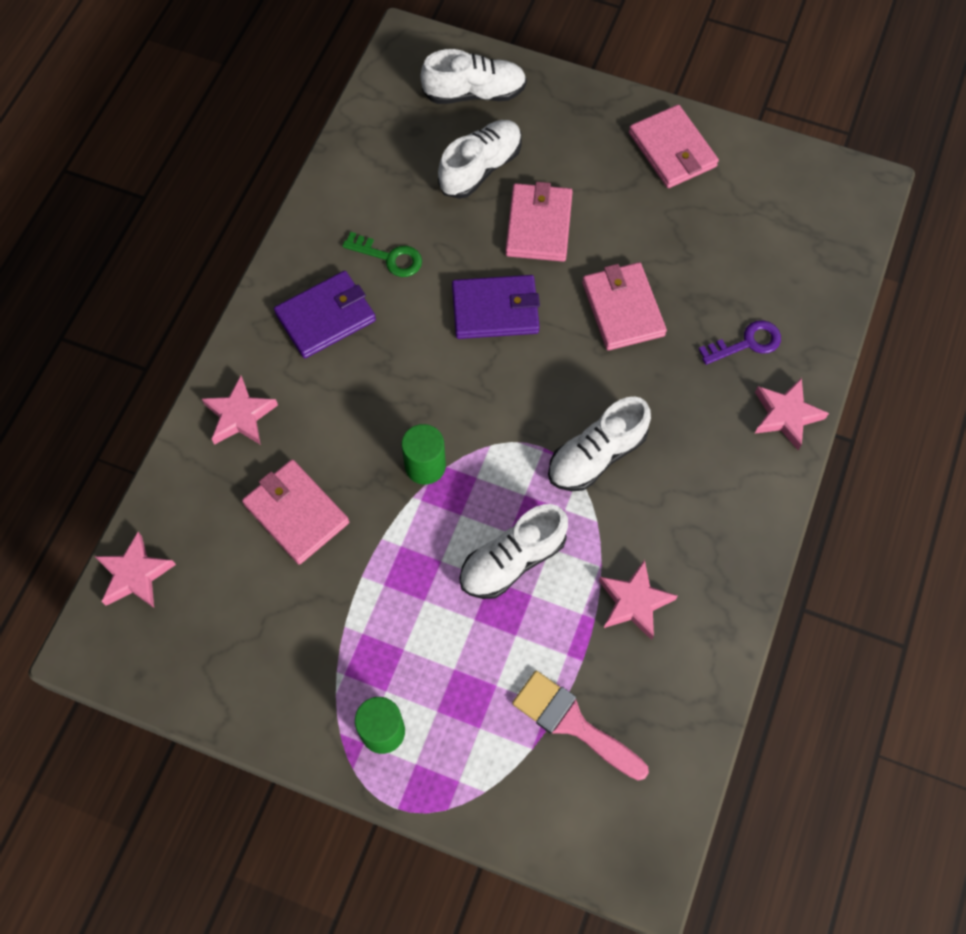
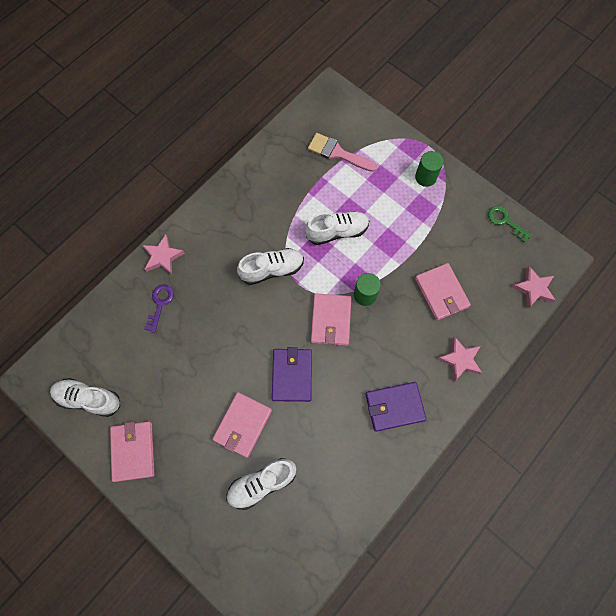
camera: 160 degrees left, 5 degrees up
green key [342,232,422,277] -> green key moved to [488,206,532,243]
white shoe [420,49,527,104] -> white shoe moved to [50,378,120,417]
purple wallet [452,275,540,339] -> purple wallet turned 75 degrees clockwise [272,347,312,402]
pink brush [512,671,649,781] -> pink brush turned 150 degrees clockwise [308,133,377,172]
pink wallet [582,262,667,350] -> pink wallet moved to [311,294,351,346]
pink star [599,560,678,640] -> none
purple key [699,320,781,365] -> purple key turned 105 degrees clockwise [144,285,174,333]

